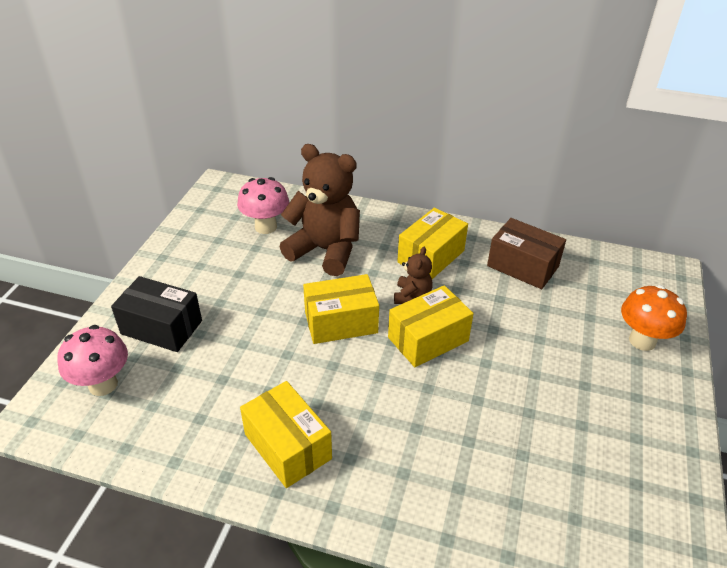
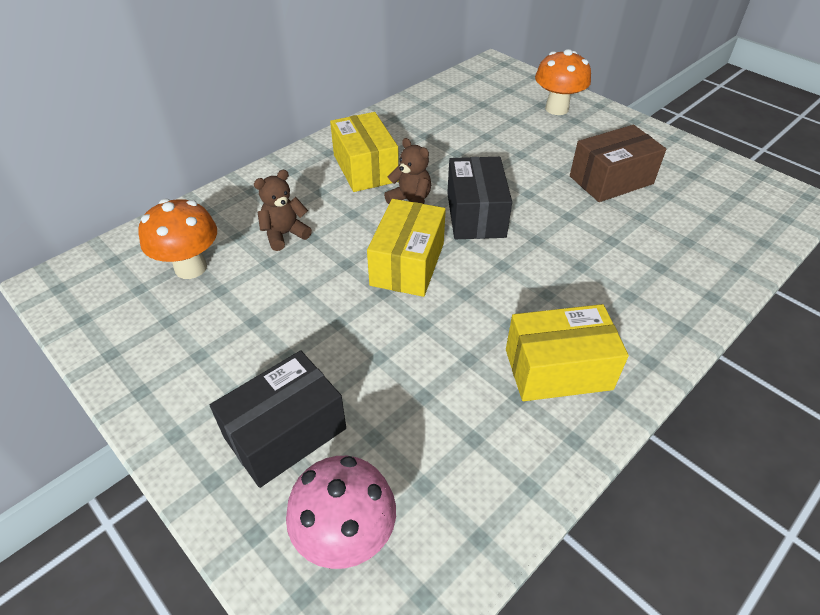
camera: 60 degrees left, 5 degrees up
pink mushroom [237,177,289,234] -> orange mushroom [138,199,217,279]
brown teddy bear [280,144,360,276] -> brown teddy bear [254,170,312,251], size x0.48
yellow box [388,285,474,367] -> black box [447,157,512,239]
brown box [487,218,566,289] -> brown box moved to [570,125,666,202]

